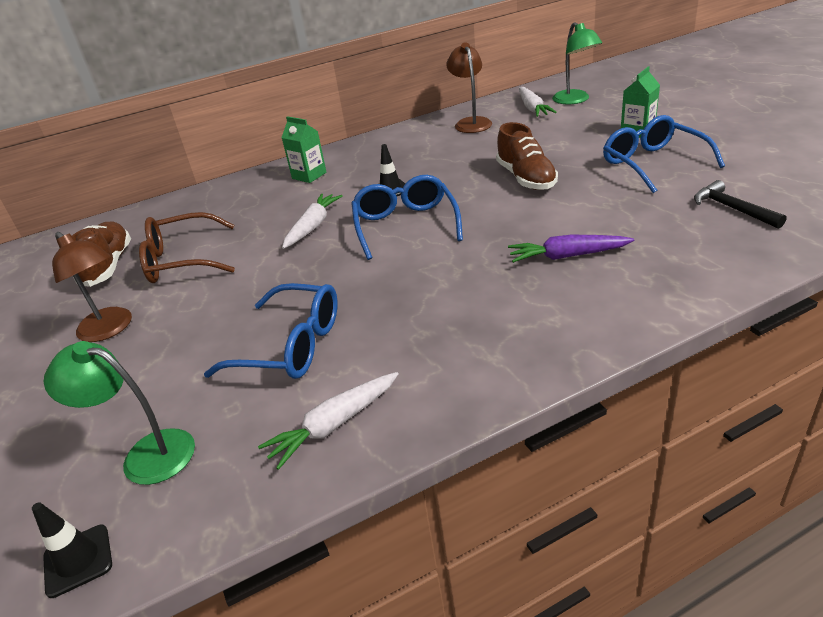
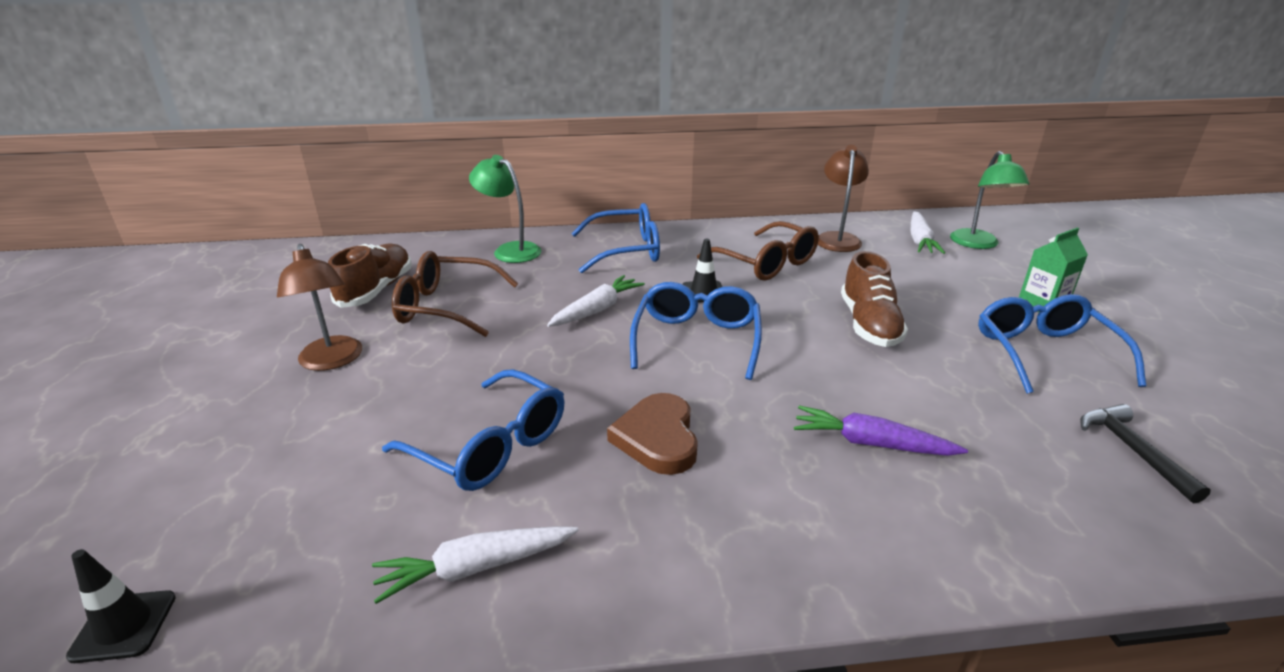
camera: 15 degrees right, 5 degrees down
green lamp [44,341,195,485] -> green lamp moved to [469,155,541,263]
green carton [281,116,327,183] -> blue glasses [571,203,660,273]
none -> brown heart [607,393,698,475]
none -> brown glasses [697,221,819,281]

